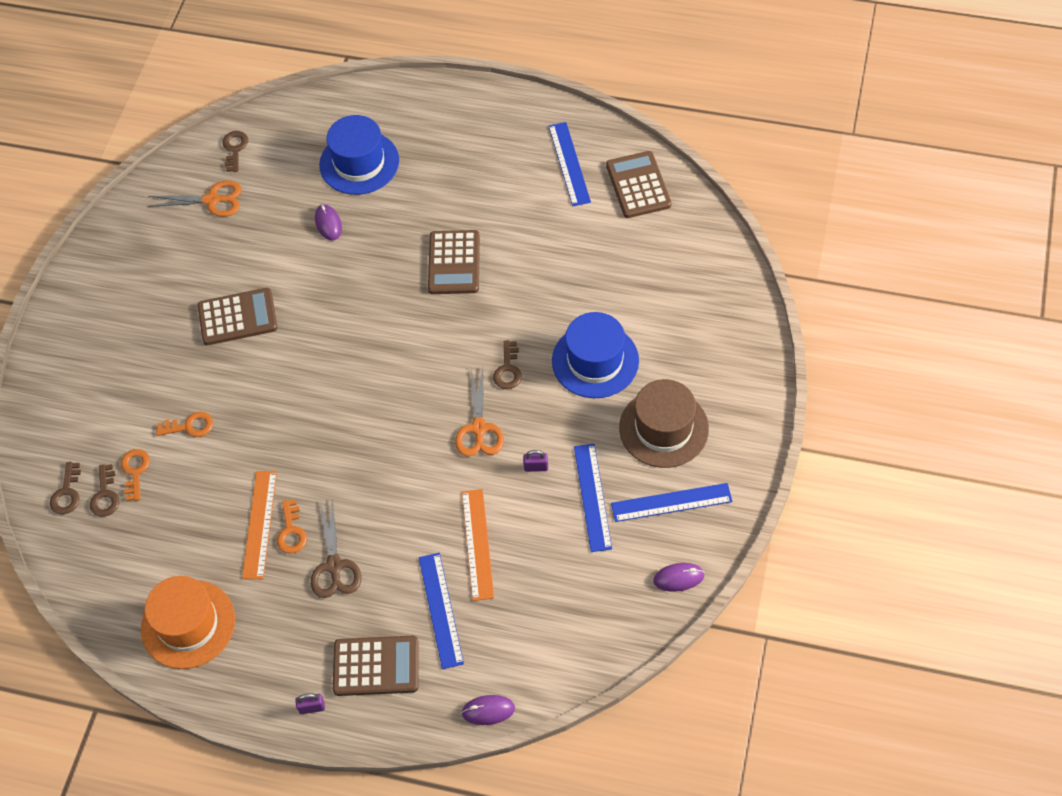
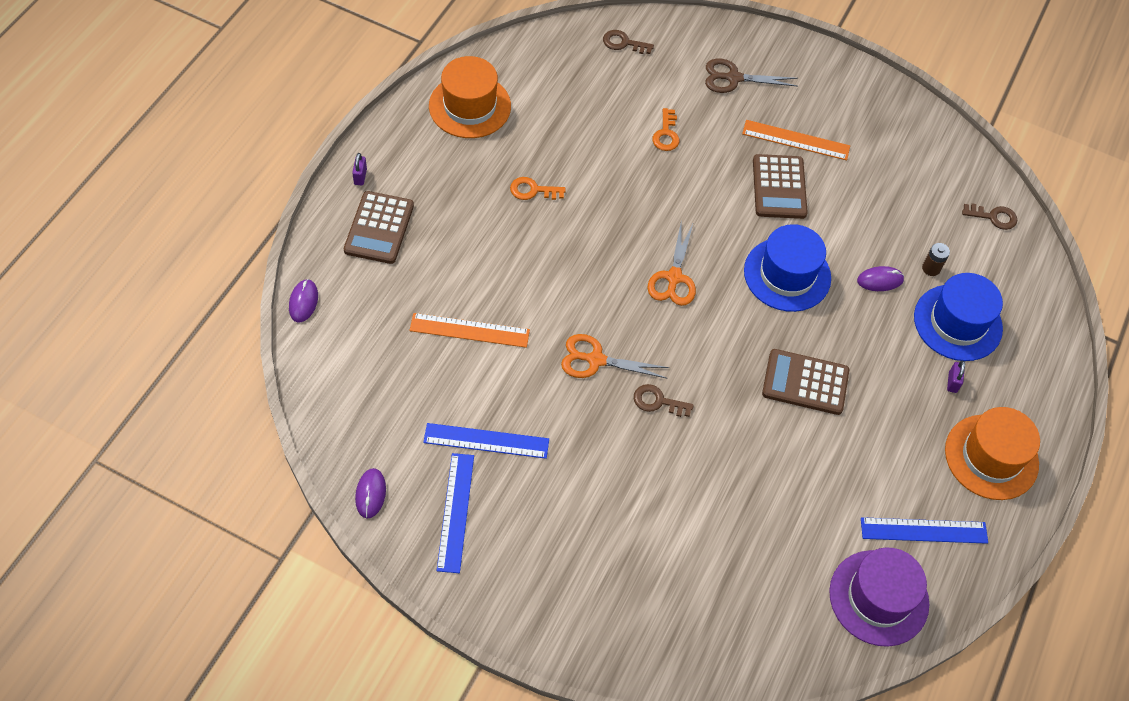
camera: 95 degrees right, 0 degrees up
brown key [90,464,119,517] -> none
orange key [121,449,150,501] -> none
orange scissors [147,180,242,217] -> orange scissors moved to [647,224,696,306]
orange ruler [242,471,277,579] -> orange ruler moved to [742,120,850,160]
brown scissors [311,499,361,598] -> brown scissors moved to [705,59,798,93]
blue ruler [419,553,464,669] -> none
purple padlock [523,450,548,472] -> purple padlock moved to [947,361,965,393]
blue hat [552,312,639,398] -> blue hat moved to [744,224,831,312]
brown calculator [606,151,672,218] -> purple hat [829,547,929,647]
brown hat [619,379,709,468] -> none
none -> brown battery [922,243,950,276]
none -> orange hat [945,407,1040,500]

